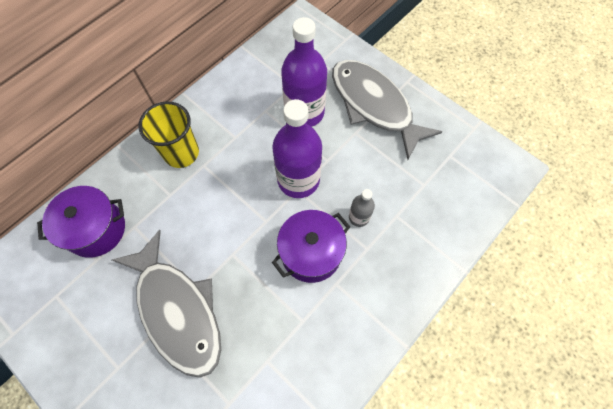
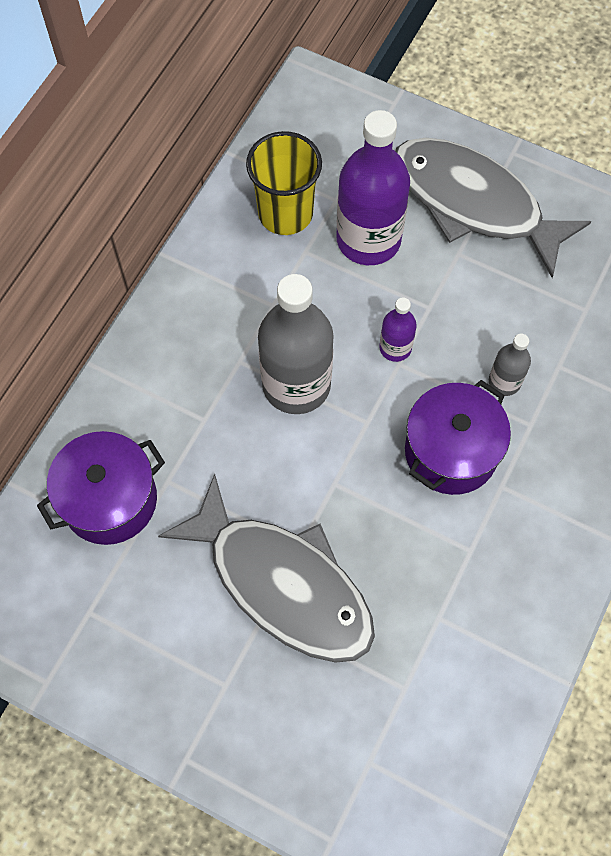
camera: 15 degrees left, 0 degrees up
yellow cup [139,101,199,168] -> yellow cup moved to [246,131,322,235]
purple bottle [272,99,322,198] -> purple bottle [379,298,417,362], size x0.48
none -> grey bottle [258,274,334,414]

